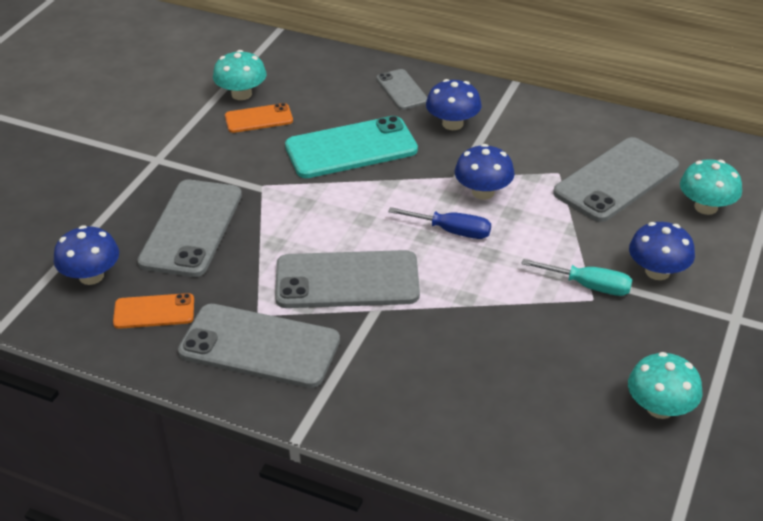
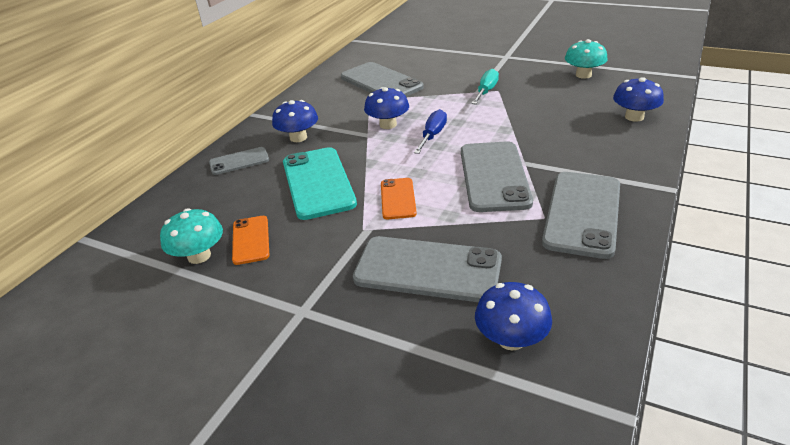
camera: 85 degrees left, 5 degrees down
orange phone [113,293,194,329] -> orange phone moved to [381,178,417,219]
blue mushroom [629,222,695,280] -> blue mushroom moved to [613,78,664,122]
turquoise mushroom [680,159,742,215] -> none

